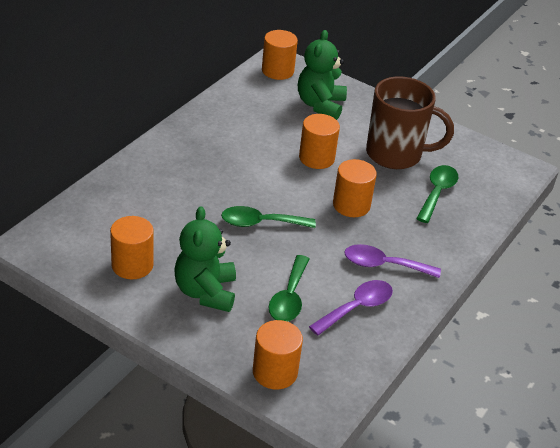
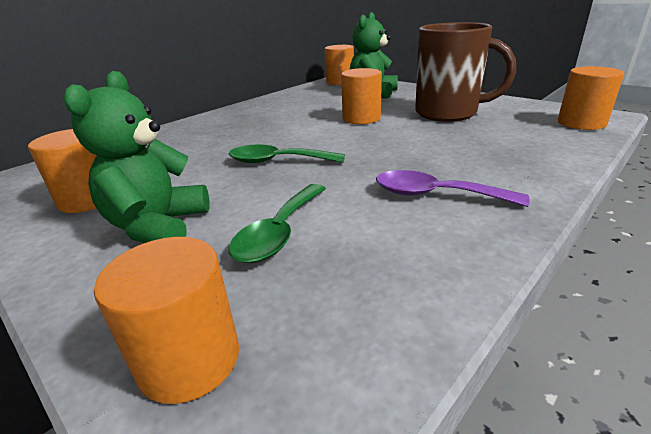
camera: 15 degrees right, 10 degrees down
purple spoon [309,280,393,336] -> none
orange cylinder [333,159,377,217] -> orange cylinder moved to [558,66,624,130]
green spoon [416,165,459,223] -> none

